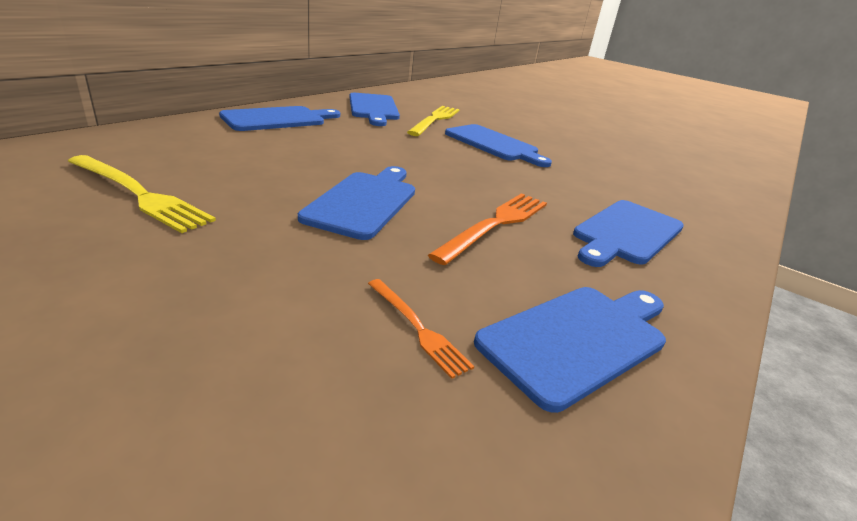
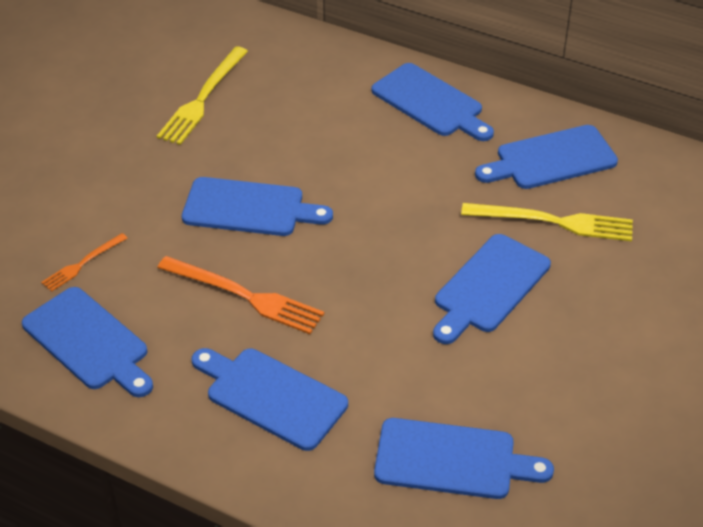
camera: 85 degrees right, 15 degrees up
none -> blue cutting board [374,418,554,499]

